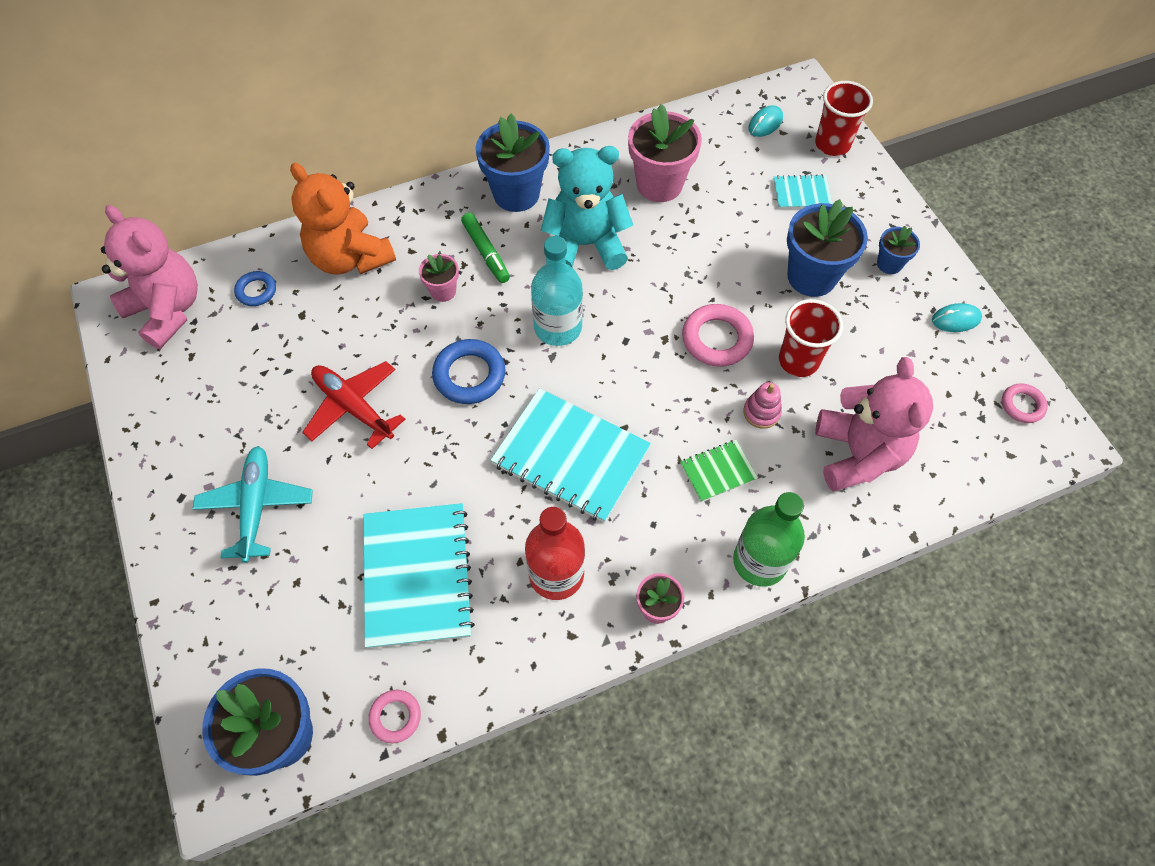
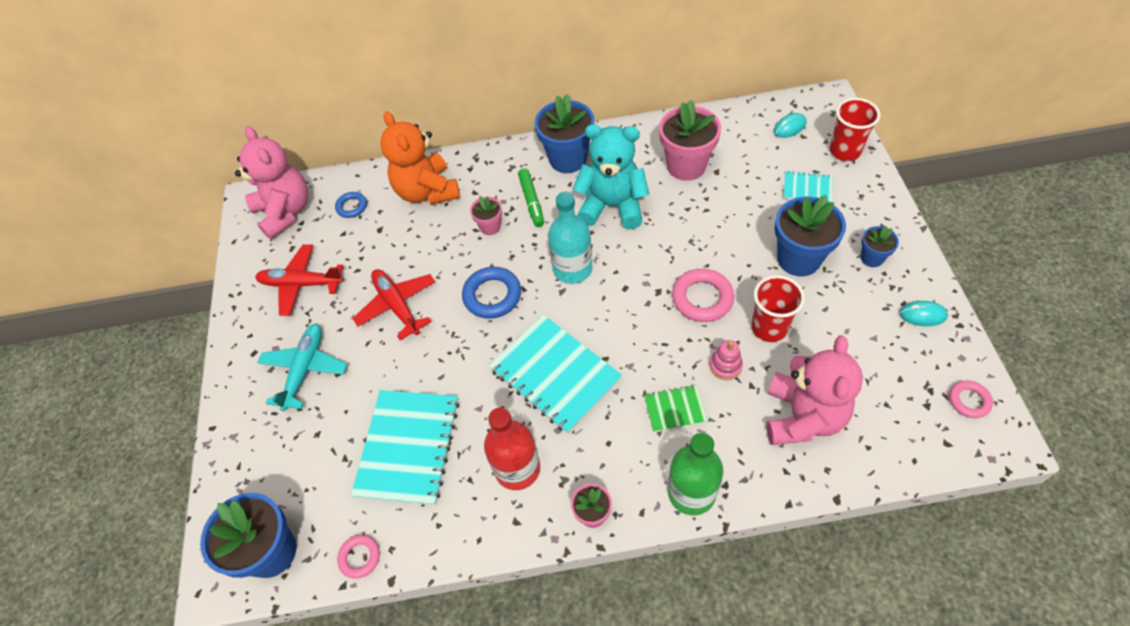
camera: 20 degrees right, 5 degrees down
none -> red plane [255,244,343,316]

